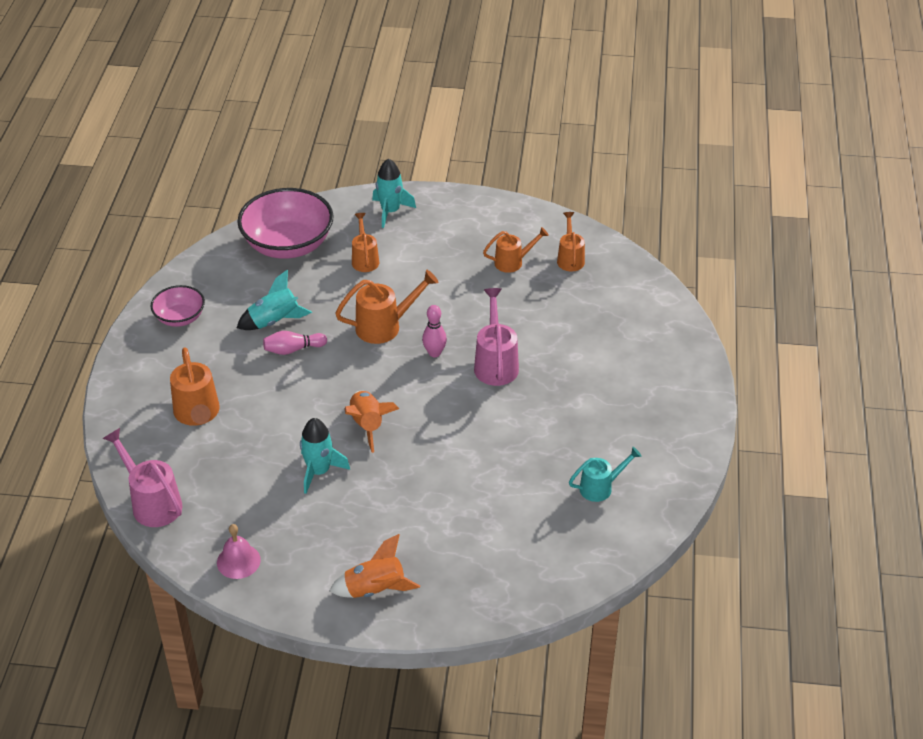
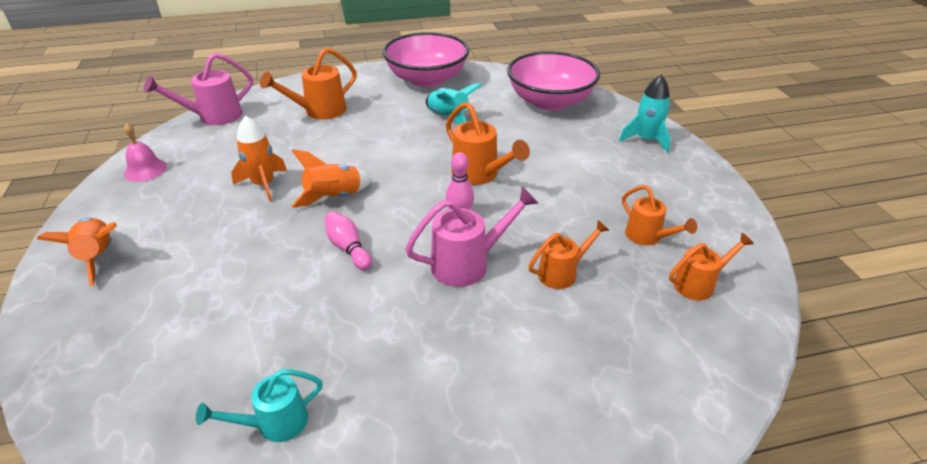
camera: 70 degrees right, 5 degrees down
pink watering can [102,428,182,527] -> pink watering can turned 150 degrees counterclockwise [144,52,253,125]
pink bowl [150,285,205,327] -> pink bowl [382,32,469,87], size x1.86
pink bowling pin [263,331,327,355] -> pink bowling pin moved to [325,211,372,270]
turquoise rocket [300,418,350,494] -> orange rocket [231,115,287,202]
orange watering can [352,213,379,272] -> orange watering can moved to [528,220,609,289]
turquoise watering can [569,447,642,502] -> turquoise watering can turned 105 degrees clockwise [196,369,323,442]

